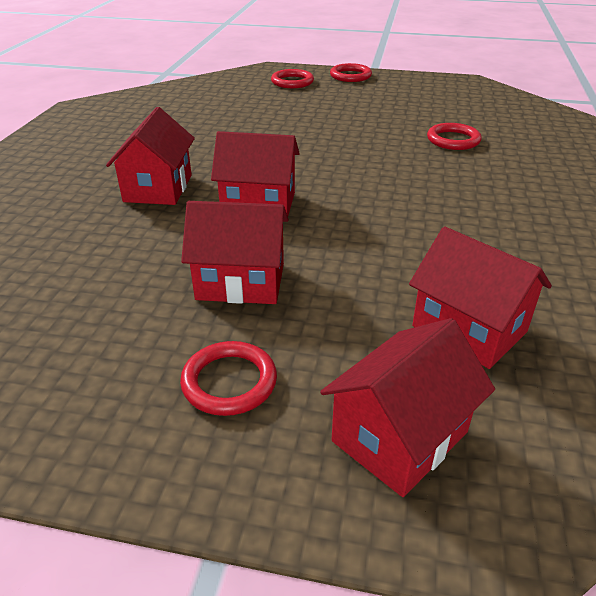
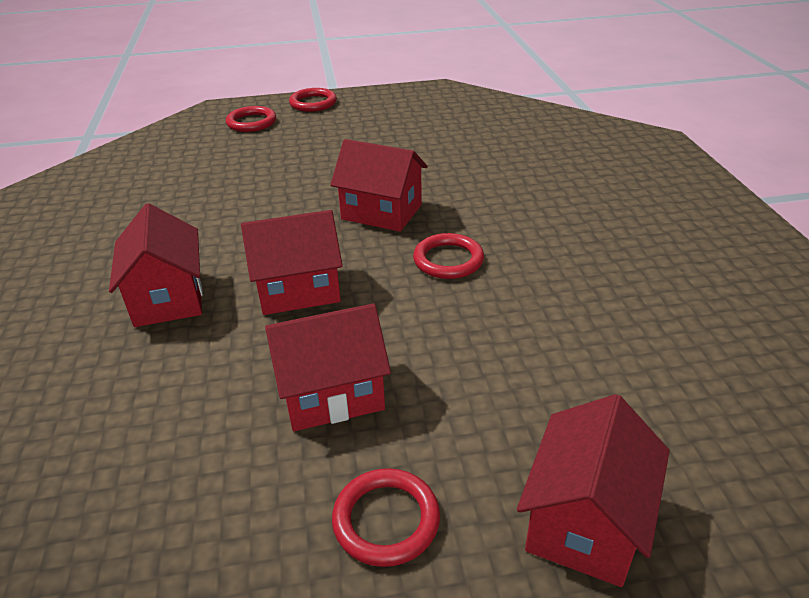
camera: 20 degrees left, 0 degrees up
red house [409,226,552,369] -> red house moved to [330,139,427,232]
red ring [427,123,482,150] -> red ring moved to [413,233,484,279]

